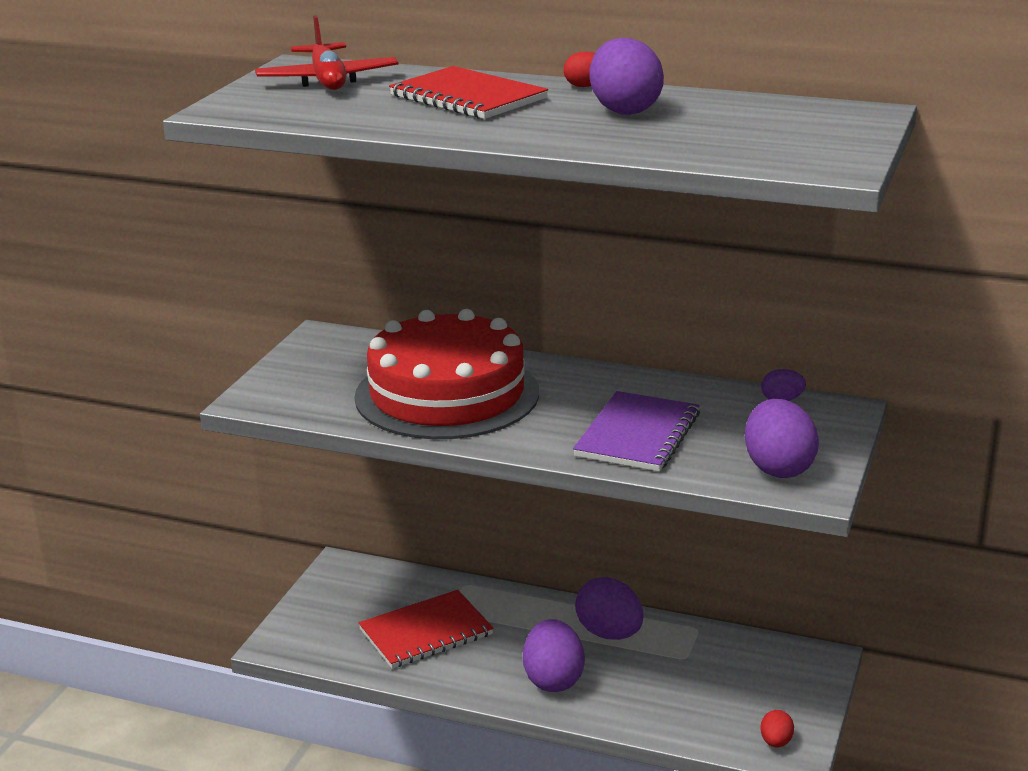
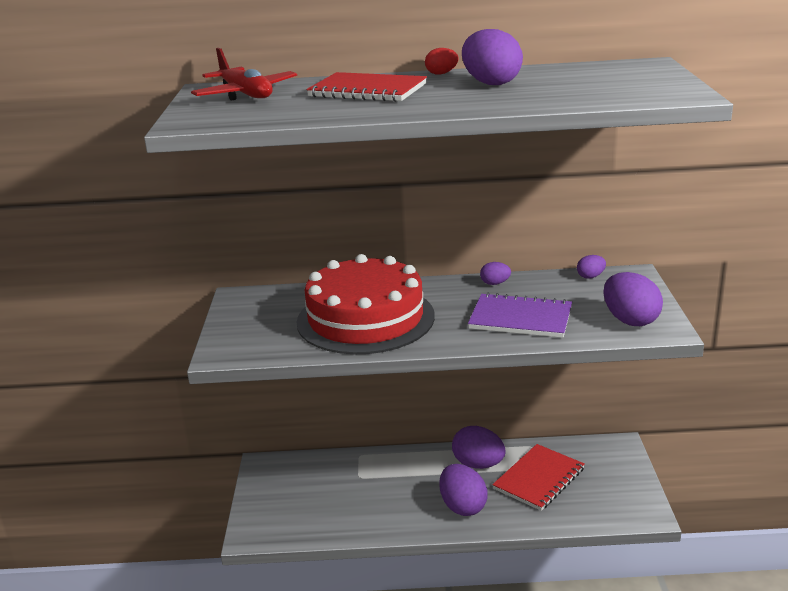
camera: 20 degrees left, 0 degrees up
red notebook [358,590,494,669] -> red notebook moved to [492,444,585,511]
purple notebook [573,391,700,472] -> purple notebook turned 75 degrees counterclockwise [468,293,572,338]
red egg [760,710,794,747] -> none
none -> purple egg [480,262,511,285]

